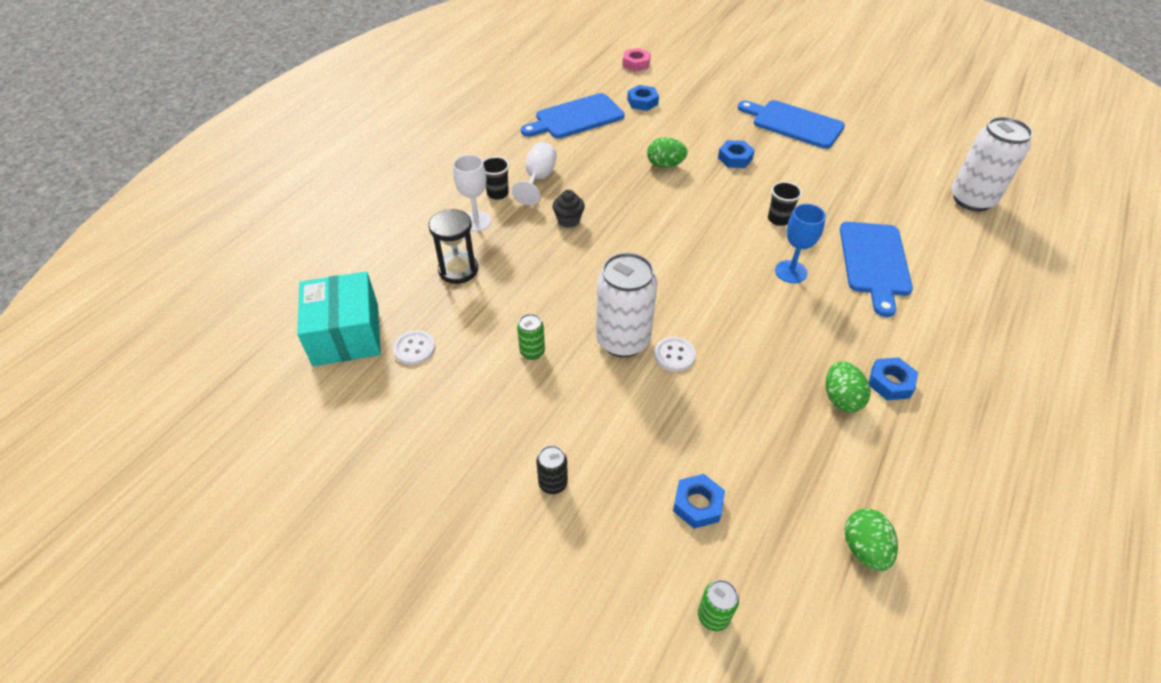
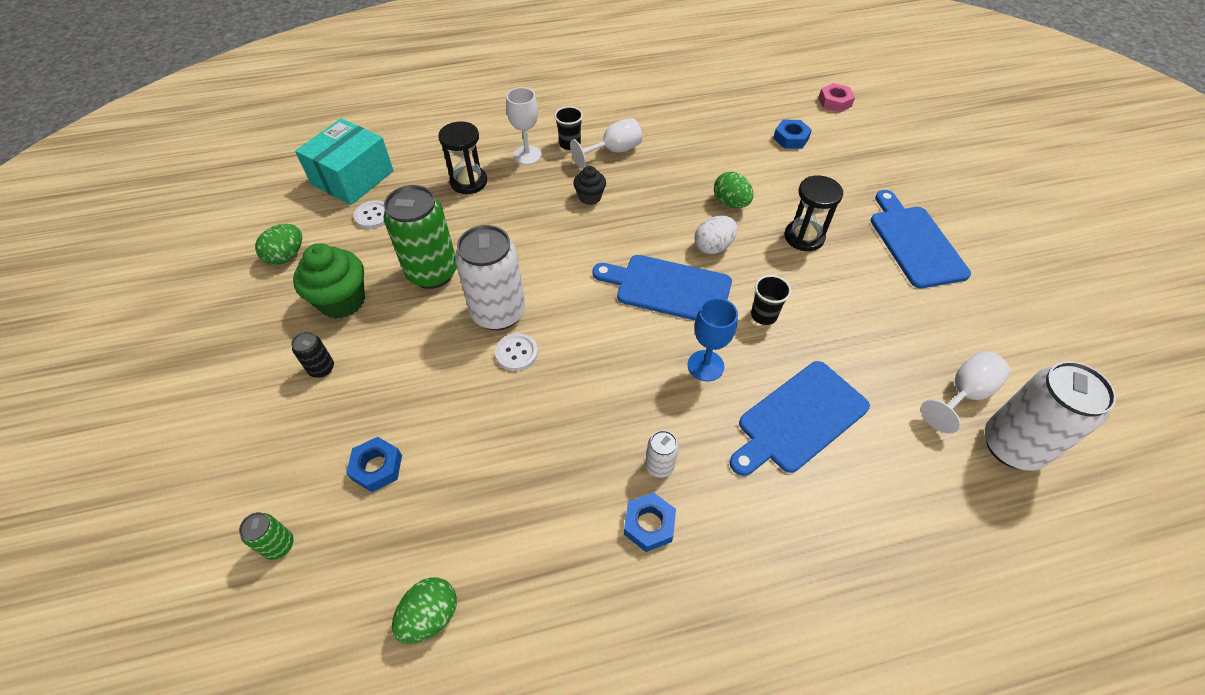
camera: 45 degrees right, 5 degrees up
green can [517,314,545,360] -> green can [384,185,457,289], size x2.19
blue cutting board [521,93,625,138] -> blue cutting board moved to [592,255,732,321]
blue nut [718,140,755,168] -> black hourglass [784,175,843,251]
green egg [826,362,871,412] -> green egg moved to [255,224,302,265]
none -> green cupcake [293,243,365,319]
none -> white can [645,430,679,478]
none -> white egg [694,216,737,254]
none -> white goblet [921,351,1010,433]

